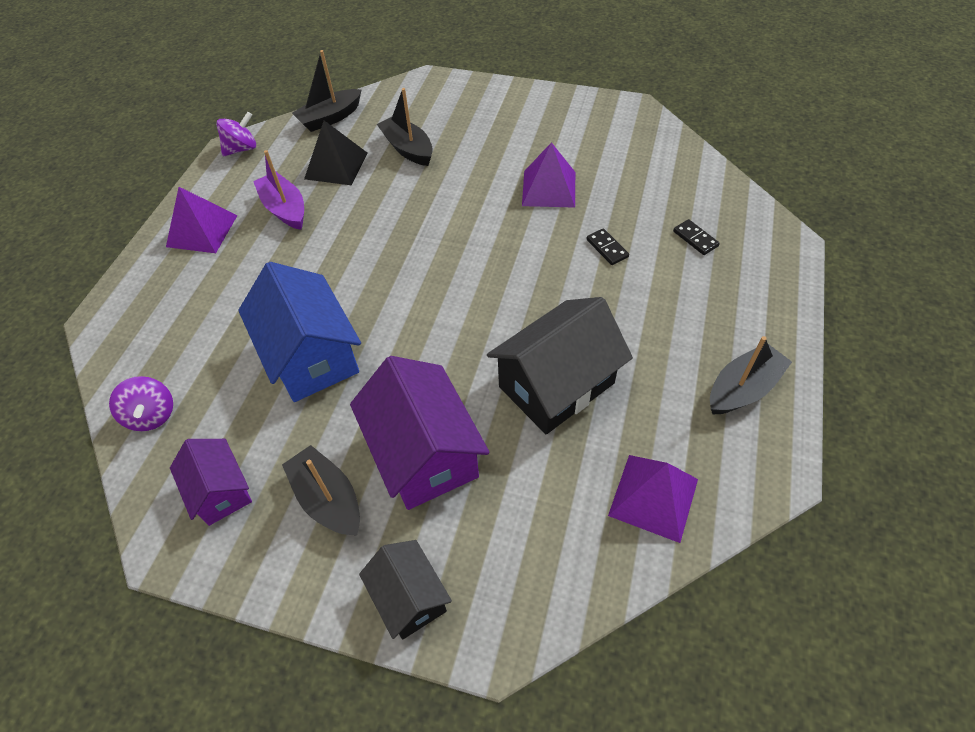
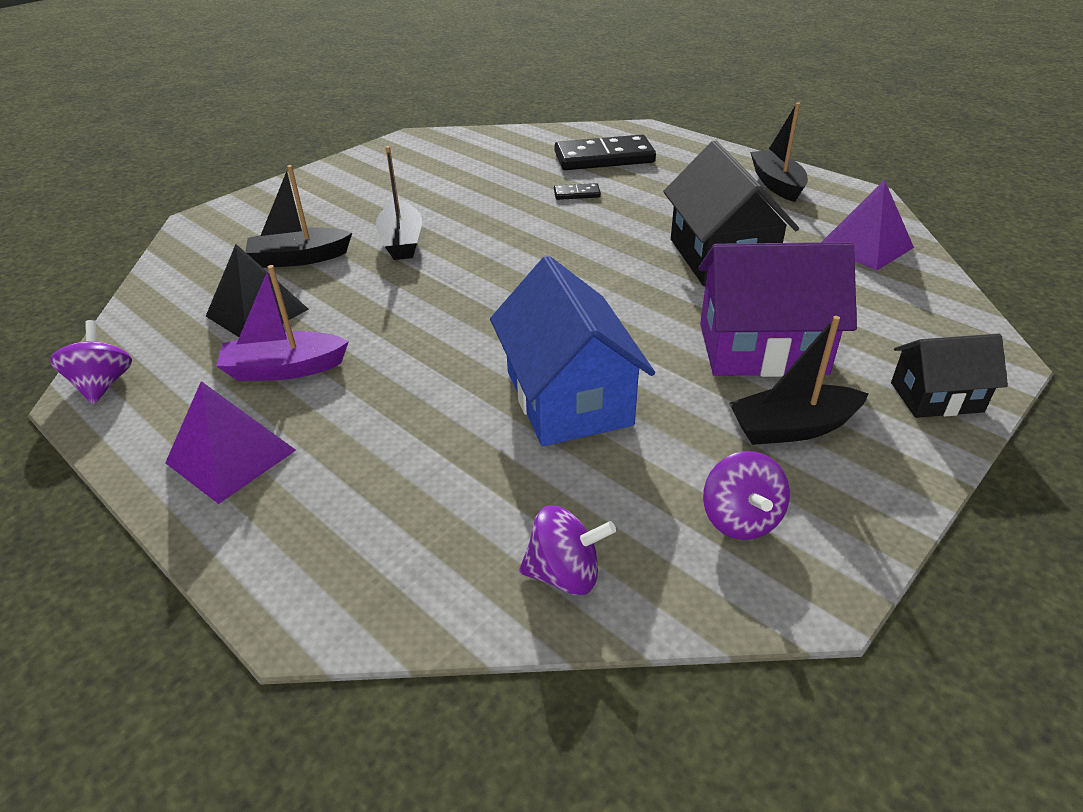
camera: 65 degrees left, 15 degrees down
purple house [170,439,252,526] -> purple spinning top [703,451,790,540]
blue house [238,262,361,402] -> blue house turned 75 degrees clockwise [490,256,655,446]
black boat [292,50,362,132] -> black boat moved to [376,146,422,260]
purple pyramid [522,142,575,208] -> none
black domino [673,219,720,255] -> black domino [555,135,656,170], size x2.27

